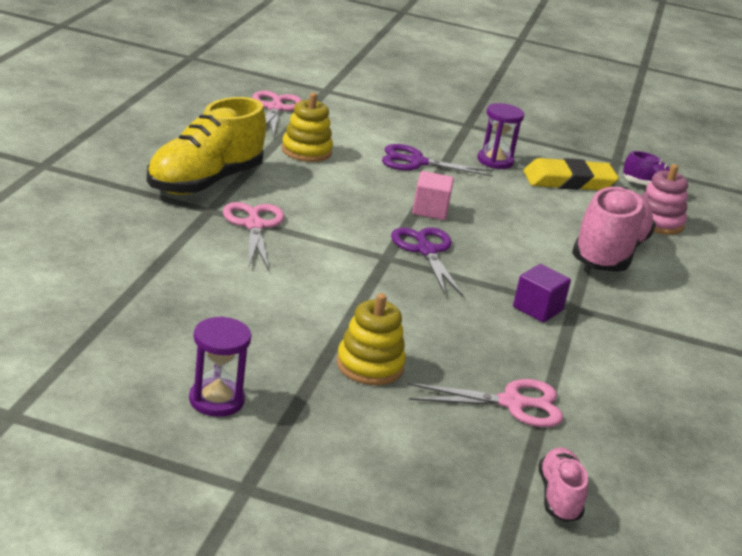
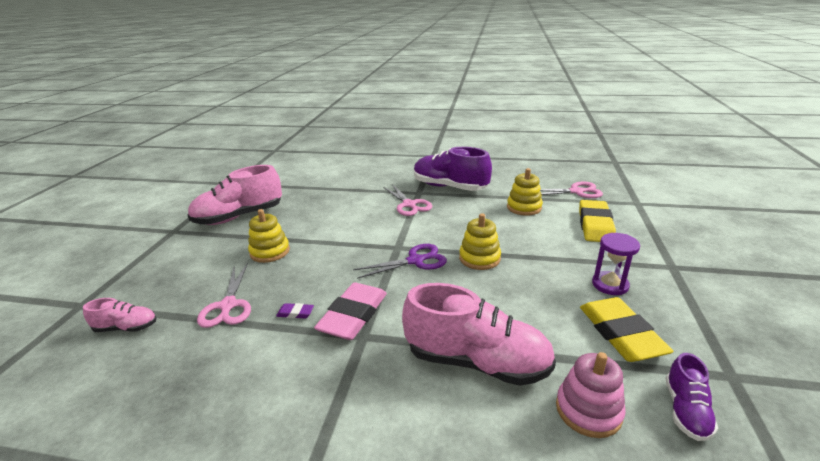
camera: 90 degrees right, 0 degrees up
yellow shoe [147,97,266,195] -> purple shoe [414,147,492,191]
purple hourglass [189,317,251,417] -> pink shoe [188,165,282,225]
pink scissors [223,202,285,271] -> pink scissors turned 75 degrees clockwise [383,184,433,216]
purple scissors [382,144,493,177] -> none
pink cube [412,171,454,220] -> yellow stacking toy [459,213,501,270]
purple cube [513,264,571,322] -> pink eraser [314,282,387,340]
none -> purple eraser [276,303,314,318]
none -> yellow eraser [579,200,616,242]

